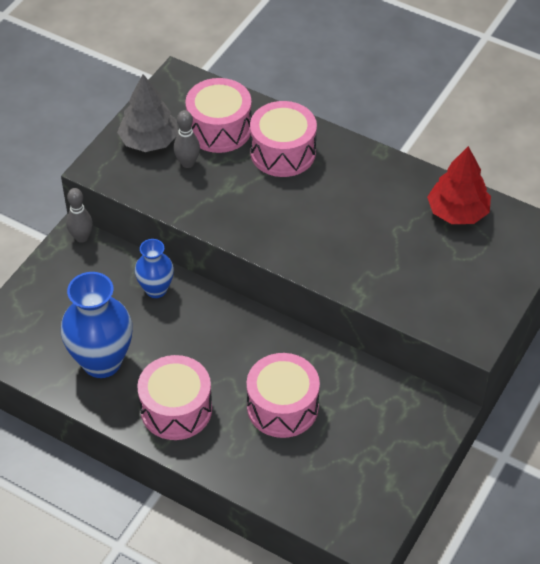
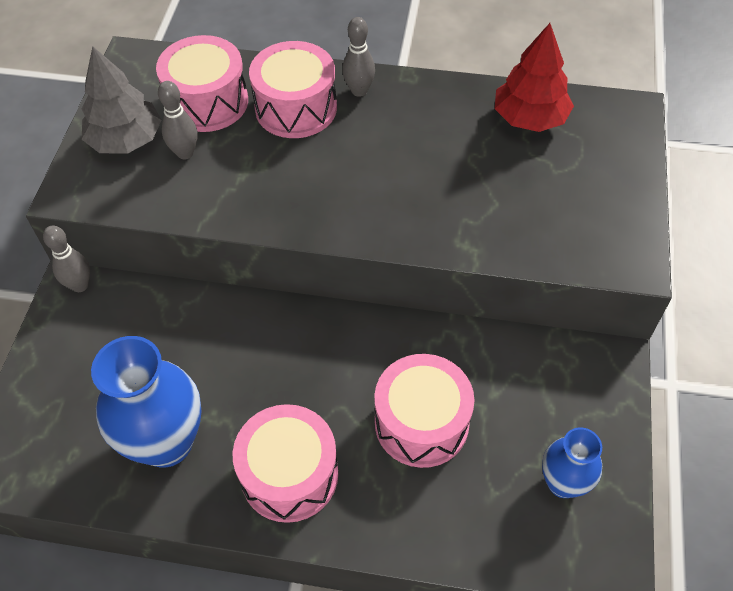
camera: 20 degrees left, 5 degrees up
blue vase [135,239,174,298] -> blue vase moved to [542,427,602,498]
none -> grey bowling pin [342,17,375,97]

